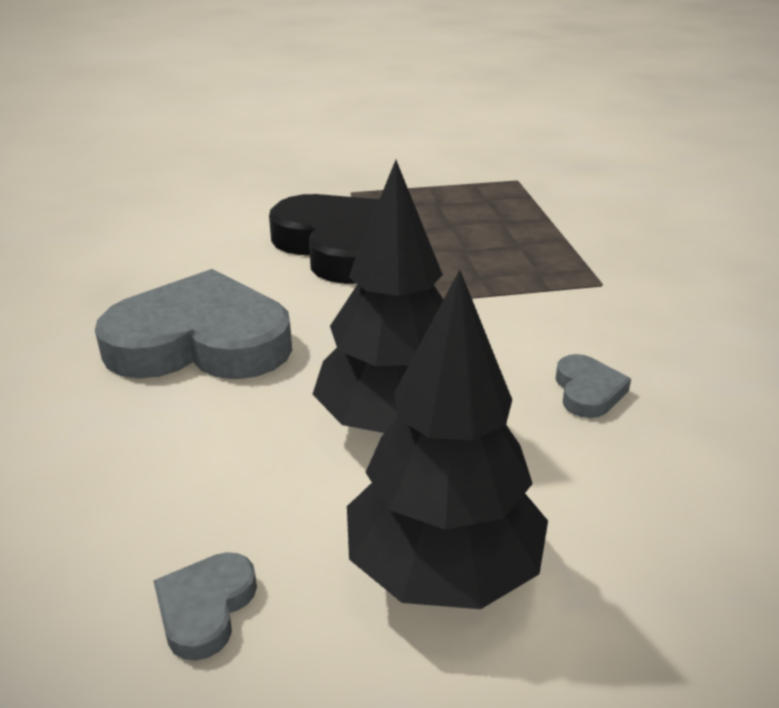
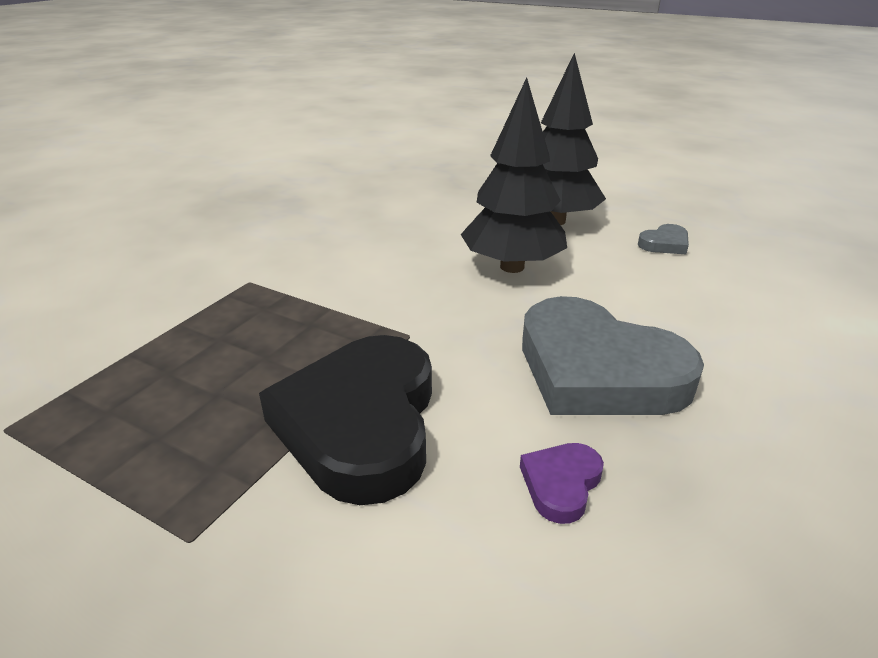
camera: 140 degrees left, 0 degrees up
grey heart [556,354,631,418] -> none
none -> purple heart [520,443,604,524]

